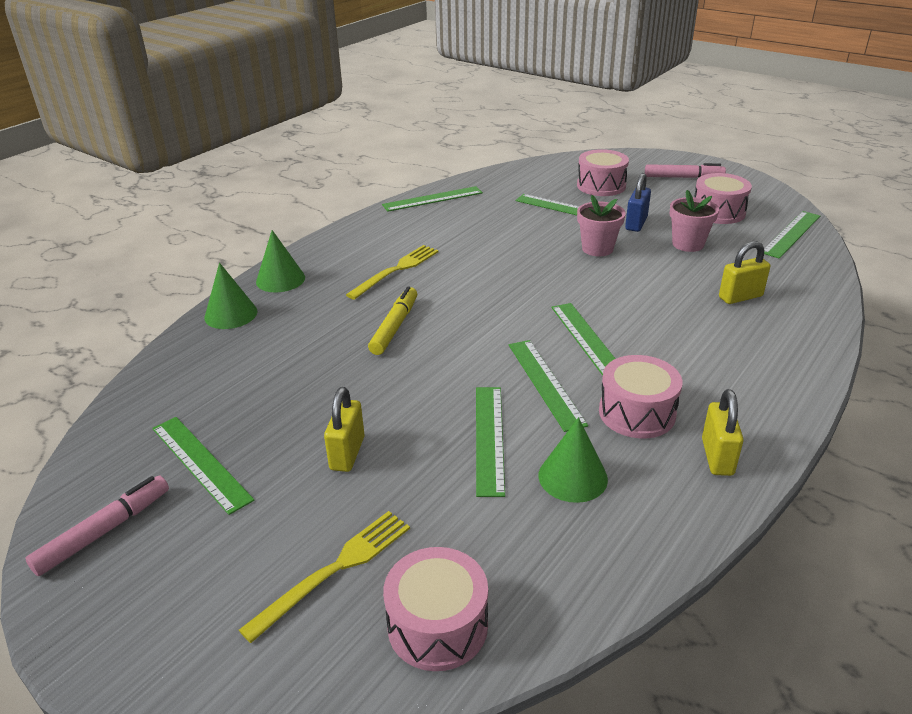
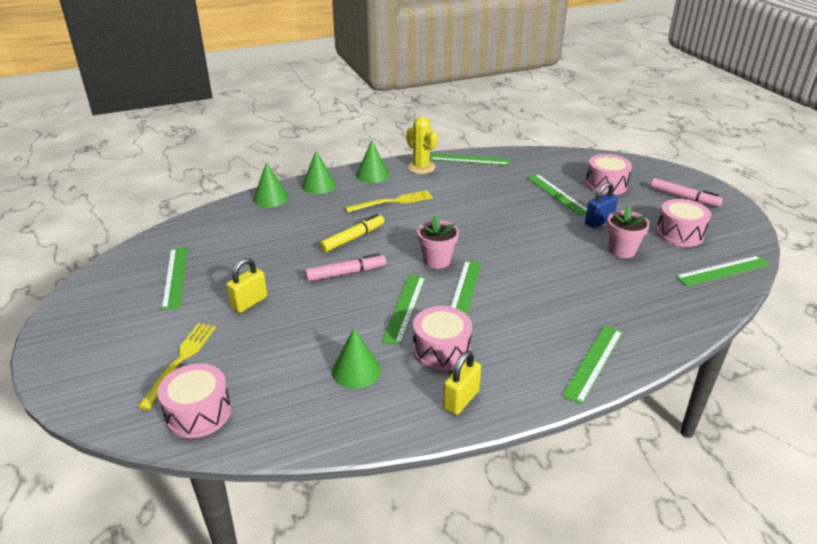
camera: 30 degrees right, 0 degrees up
pink marker [25,476,169,576] -> pink marker moved to [305,253,386,281]
yellow fork [239,511,410,643] -> yellow fork turned 60 degrees counterclockwise [138,323,216,410]
green ruler [476,387,505,497] -> green ruler moved to [562,325,623,404]
pink flower pot [577,195,626,256] -> pink flower pot moved to [417,215,459,269]
yellow padlock [719,241,770,304] -> none
none -> green cone [356,140,389,183]
none -> yellow cactus [406,117,438,174]

